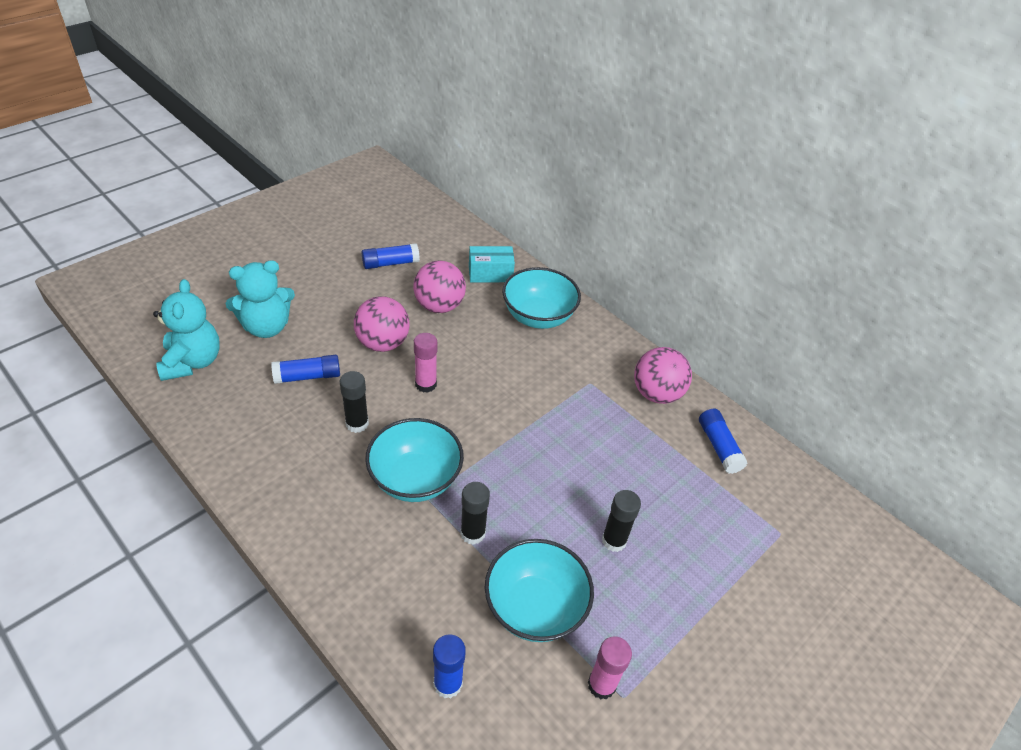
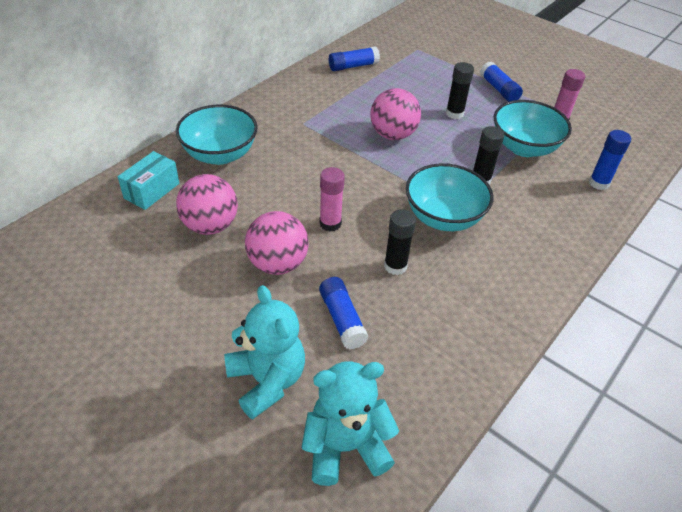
camera: 95 degrees left, 0 degrees up
blue glue stick [362,243,420,269] -> blue glue stick moved to [480,62,523,102]
turquoise box [469,246,515,282] -> turquoise box turned 45 degrees clockwise [118,151,179,210]
pink ball [634,347,692,404] -> pink ball moved to [370,88,421,140]

